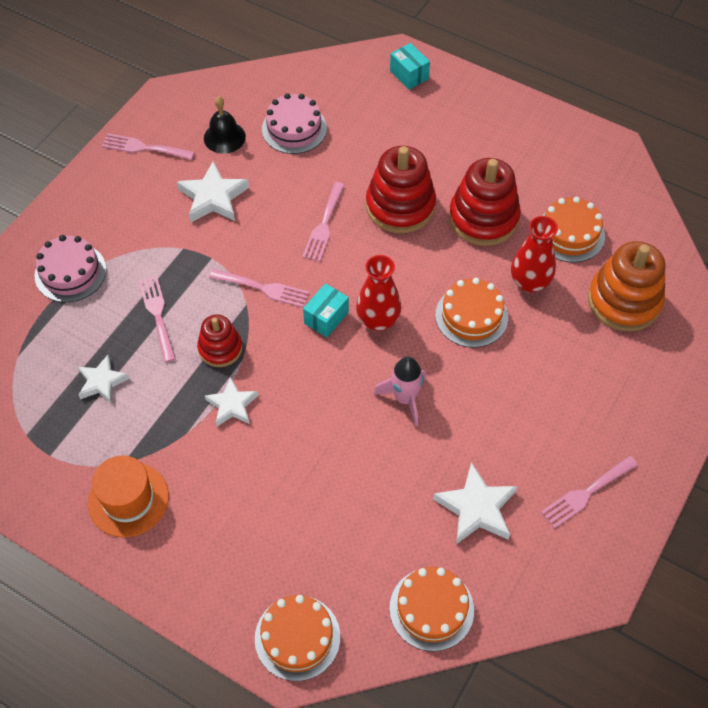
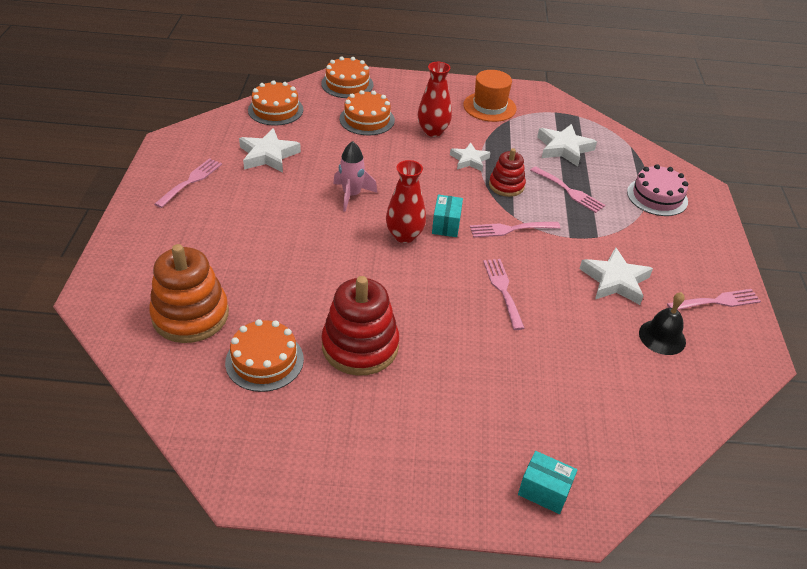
camera: 150 degrees right, 15 degrees down
white star [78,355,130,404] -> white star [537,124,597,166], size x1.51
pink cake [262,93,327,154] -> none
red stacking toy [366,146,436,233] -> none
orange cake [435,278,508,348] -> orange cake moved to [340,90,395,135]
red vase [511,216,558,293] -> red vase moved to [417,62,452,137]

